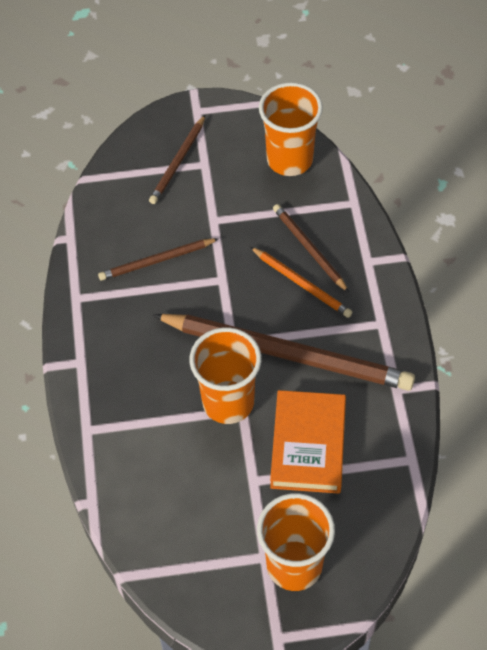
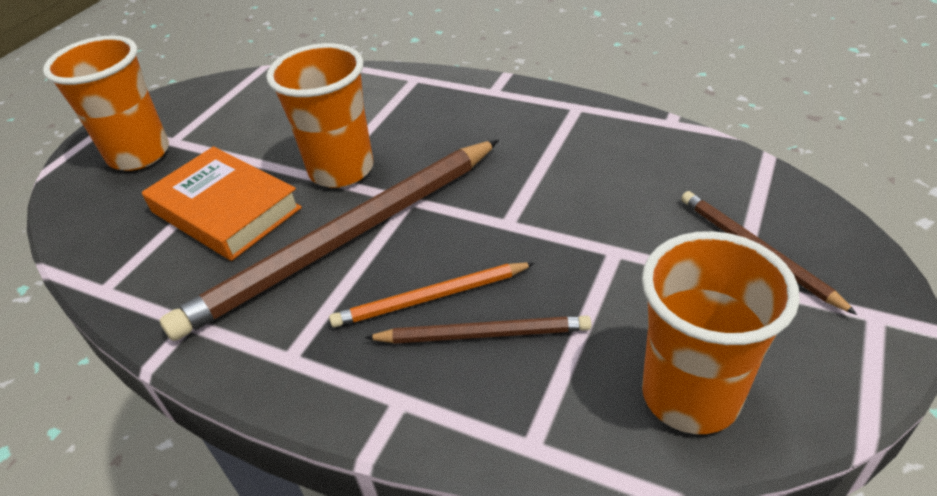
camera: 125 degrees right, 15 degrees down
brown pencil [98,238,219,281] -> none

